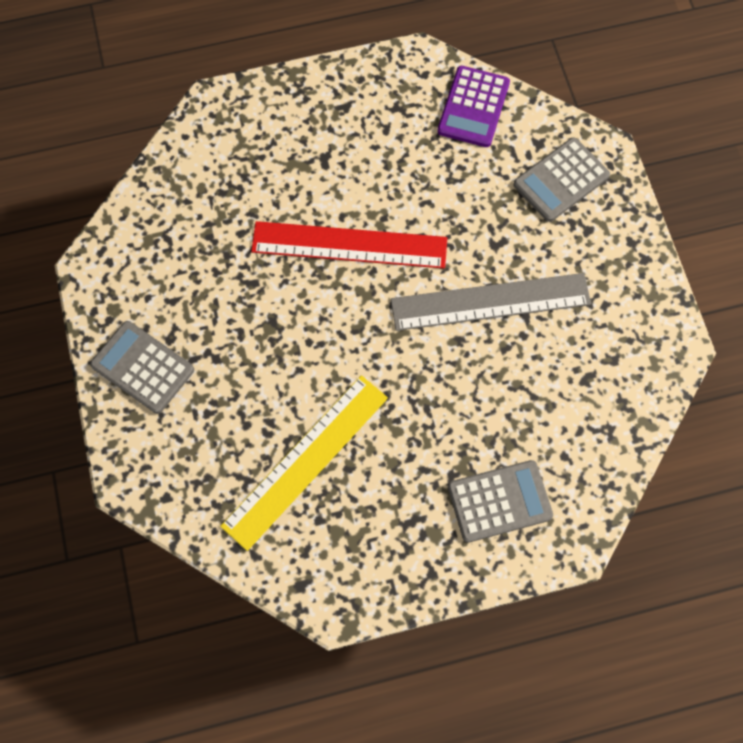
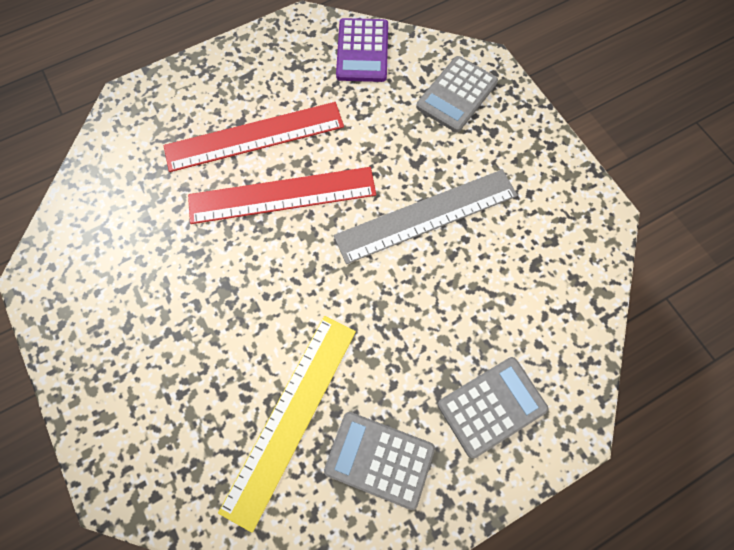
camera: 15 degrees left, 0 degrees up
grey calculator [90,321,194,414] -> grey calculator moved to [324,412,435,510]
none -> red ruler [164,102,344,172]

